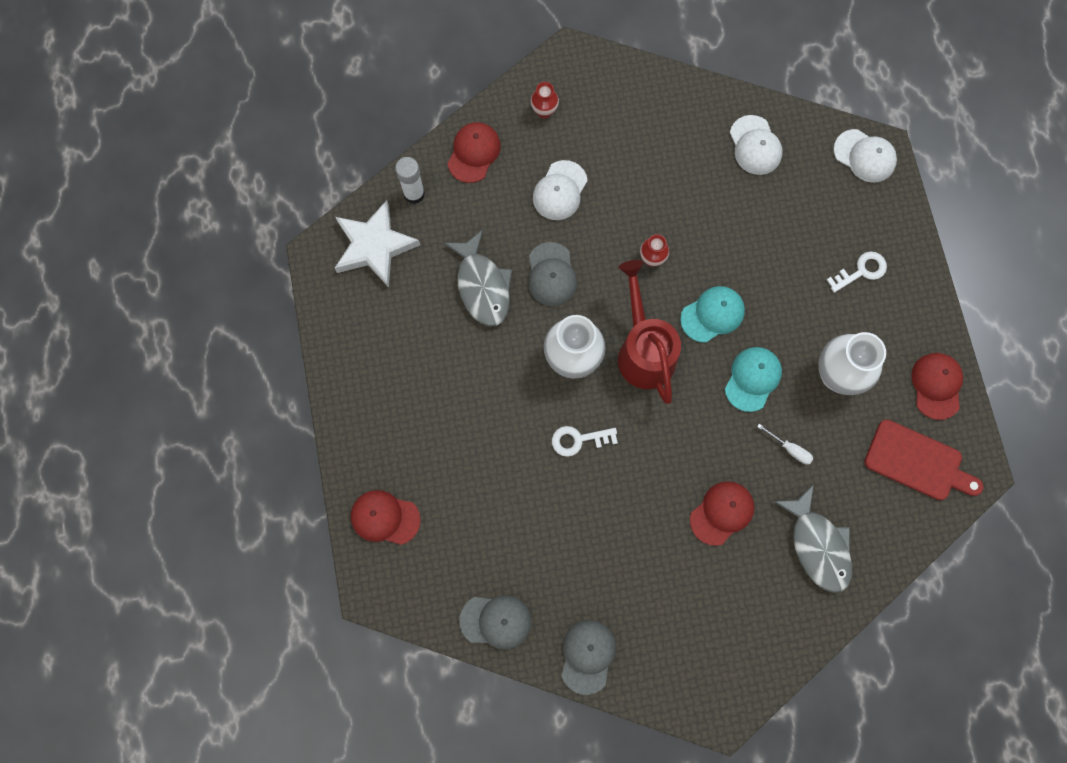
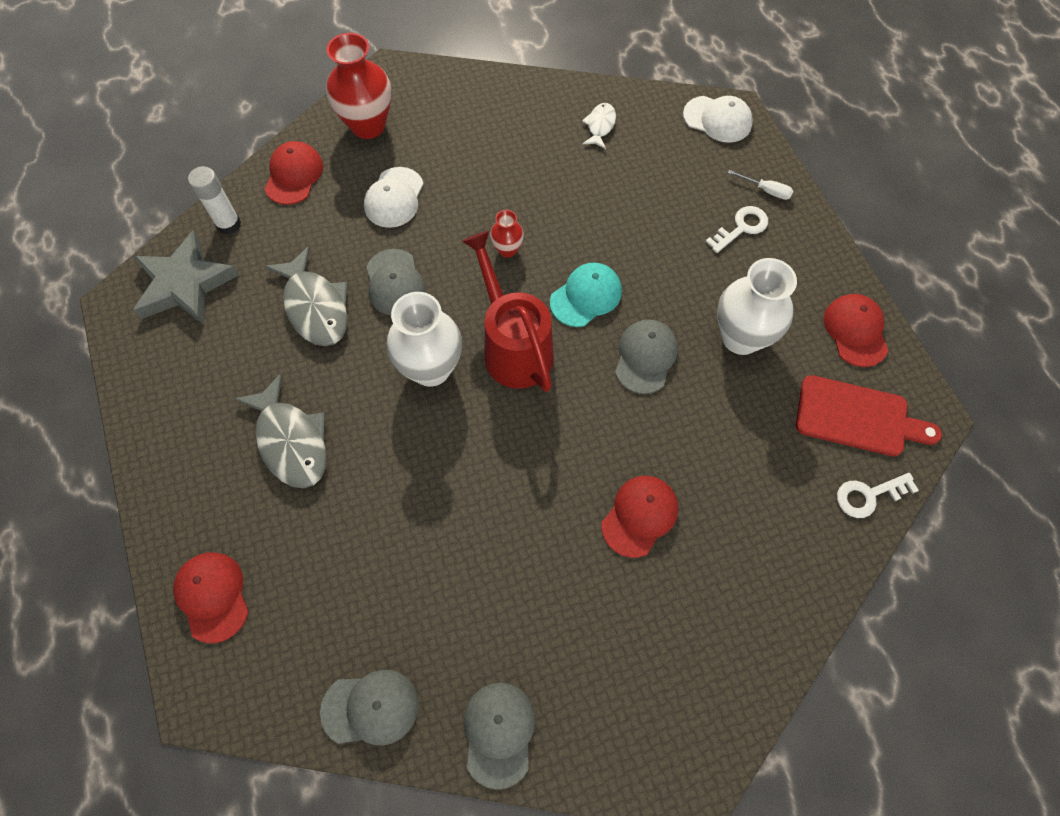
camera: 10 degrees left, 10 degrees down
white star [335,200,420,287] -> grey star [133,230,239,325]
red cap [351,490,421,545] -> red cap turned 60 degrees clockwise [173,552,249,643]
red vase [531,82,559,119] -> red vase [326,33,391,139], size x2.01
white key [552,426,618,457] -> white key moved to [837,473,919,518]
turquoise cap [725,347,782,412] -> grey cap [615,319,678,394]
white cap [730,115,782,175] -> white fish [582,103,616,149]
white screwdriver [757,424,813,465] -> white screwdriver moved to [728,170,793,200]
grey fish [773,484,852,593] -> grey fish moved to [234,373,327,488]

